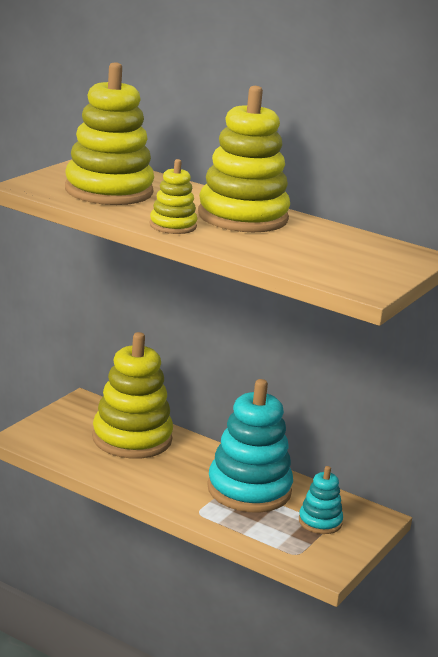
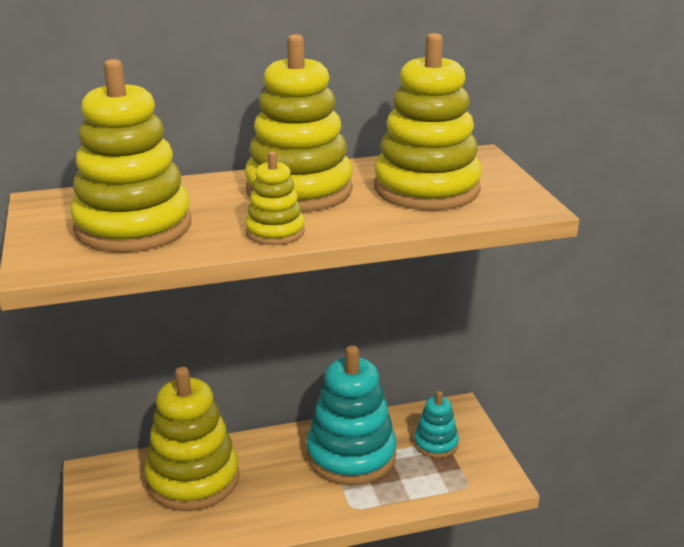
camera: 45 degrees left, 5 degrees up
none -> yellow stacking toy [374,33,482,210]

